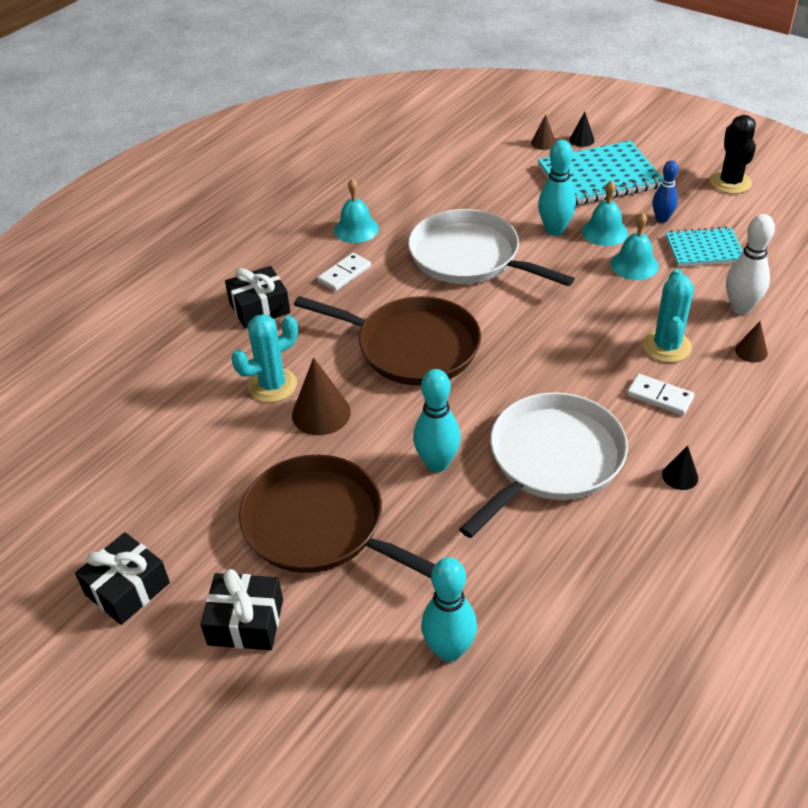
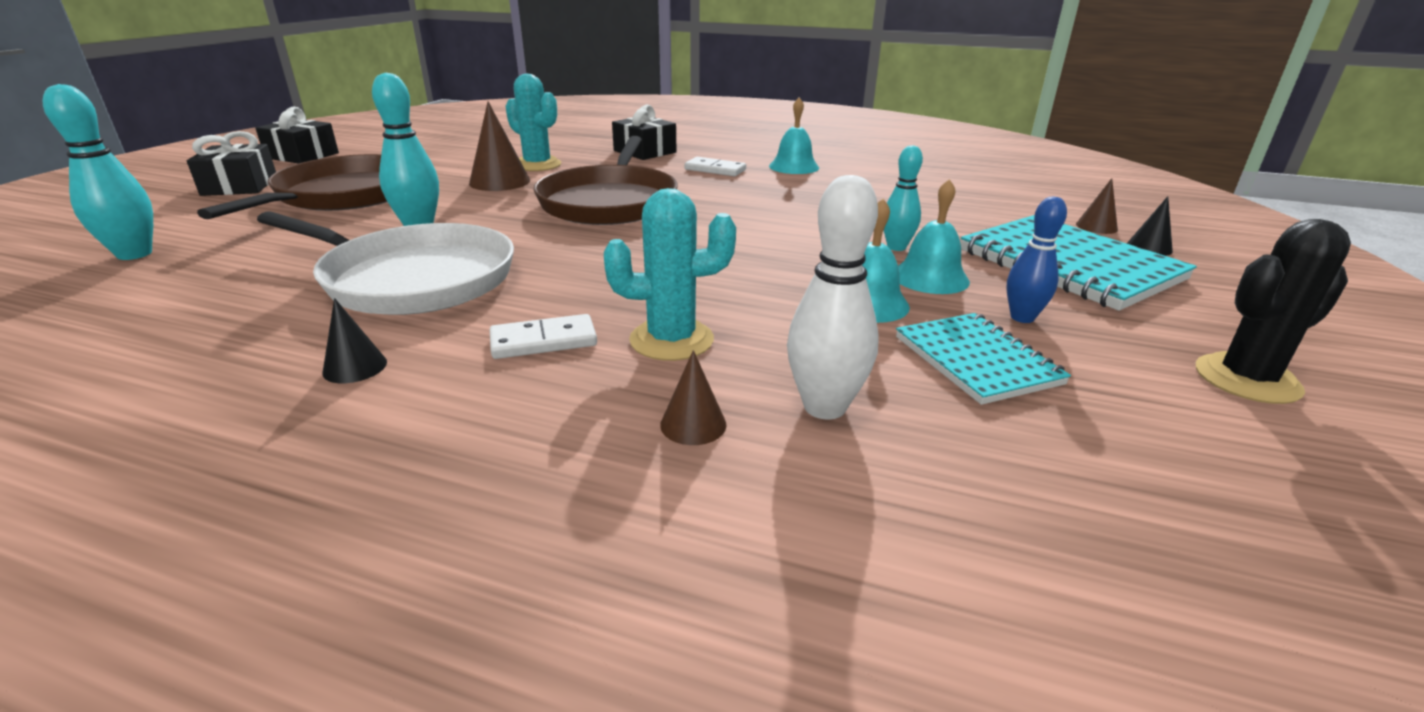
camera: 70 degrees right, 15 degrees down
white pan [408,209,575,286] -> none
turquoise bowling pin [538,140,576,236] -> turquoise bowling pin [884,145,923,251], size x0.66
white domino [627,374,694,416] -> white domino turned 60 degrees clockwise [490,314,597,359]

